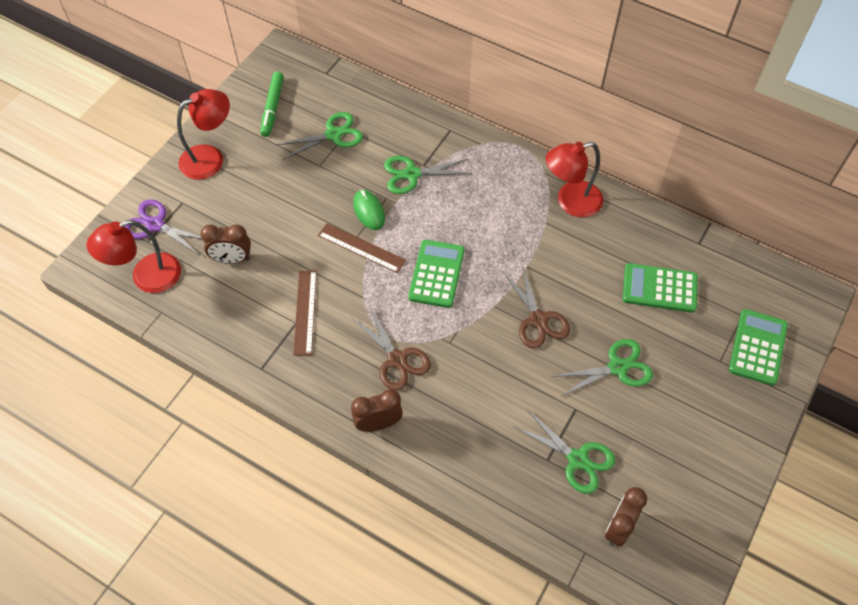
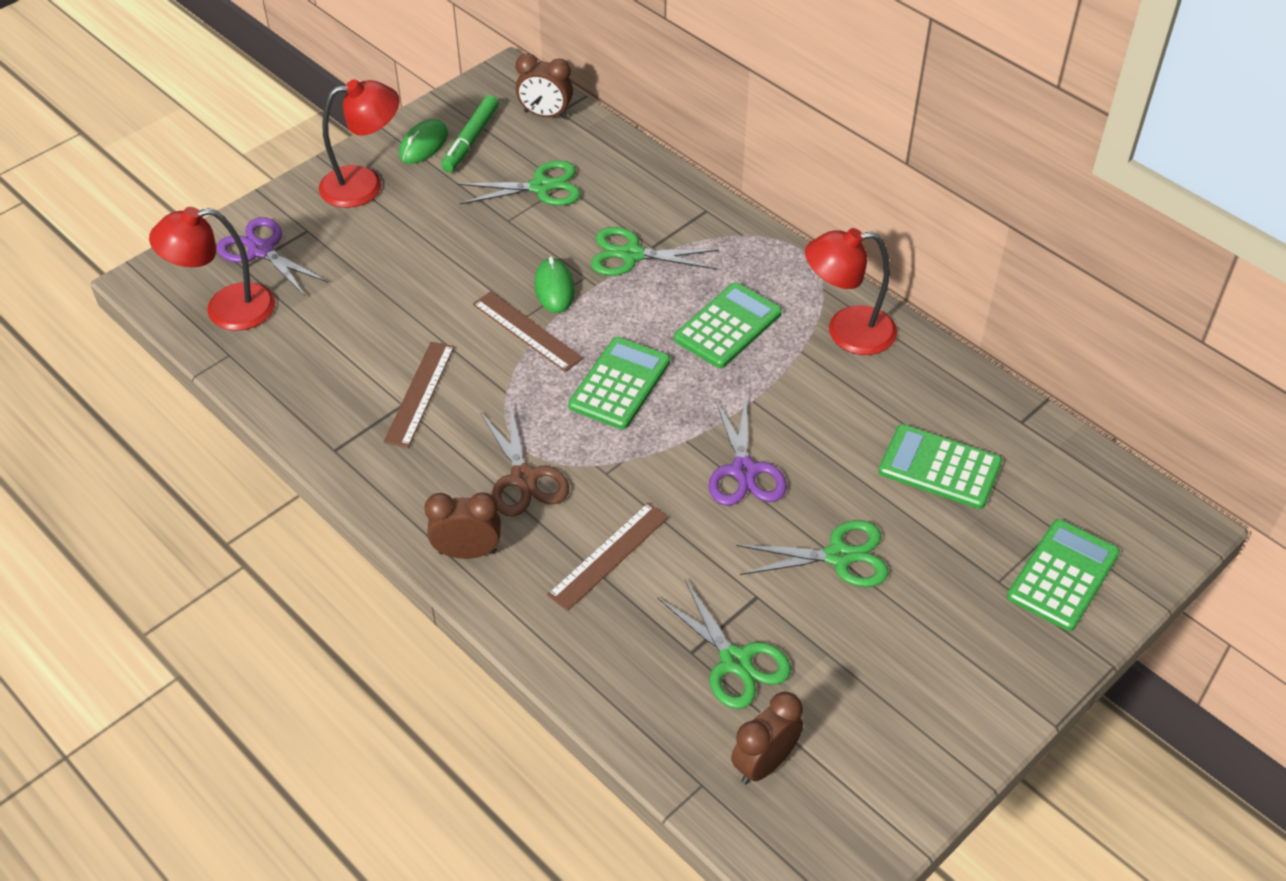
camera: 15 degrees right, 10 degrees down
brown clock [200,224,251,264] -> brown clock moved to [516,53,573,119]
brown scissors [503,264,570,349] -> purple scissors [709,398,787,506]
none -> green mouse [399,119,448,164]
none -> brown ruler [547,502,669,611]
none -> green calculator [674,282,782,368]

